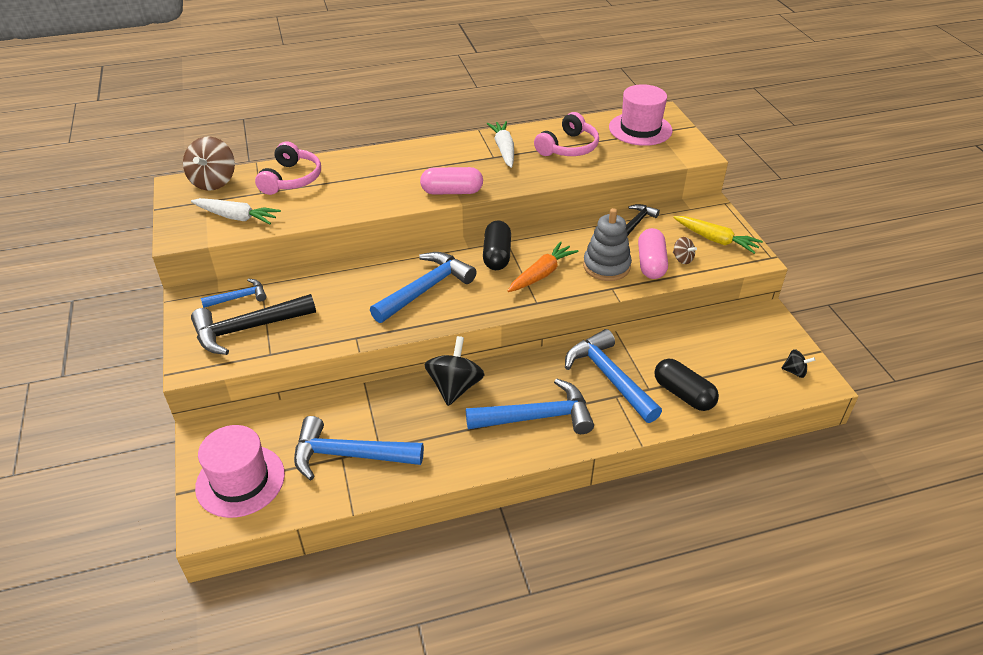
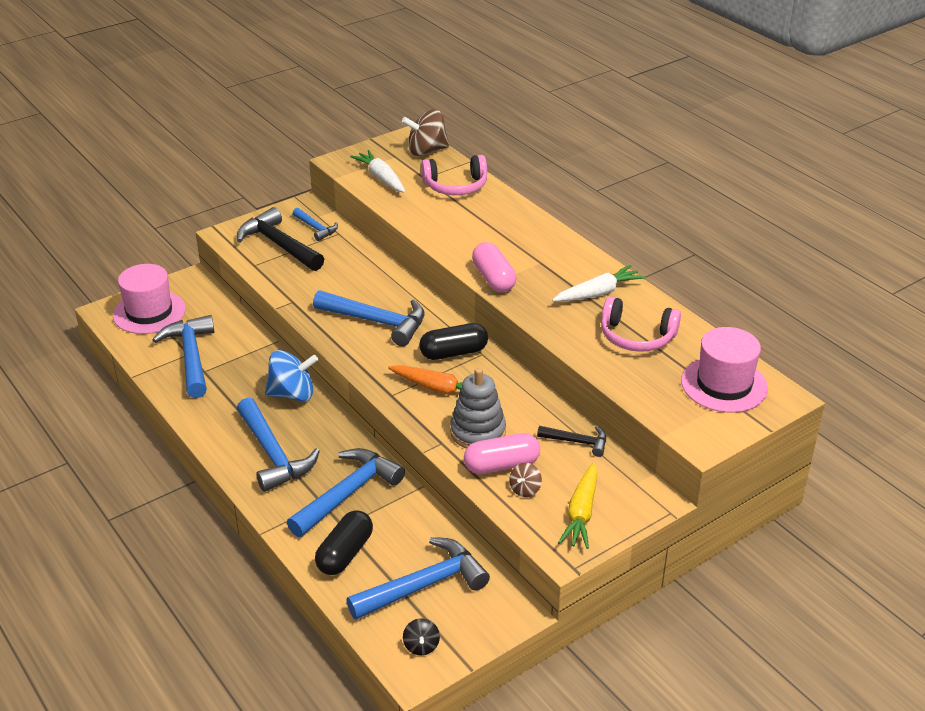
camera: 70 degrees right, 5 degrees down
white carrot [191,198,281,224] -> white carrot turned 150 degrees clockwise [350,150,405,193]
black spinning top [425,336,484,406] -> blue spinning top [265,350,318,402]
none -> blue hammer [346,537,490,620]

